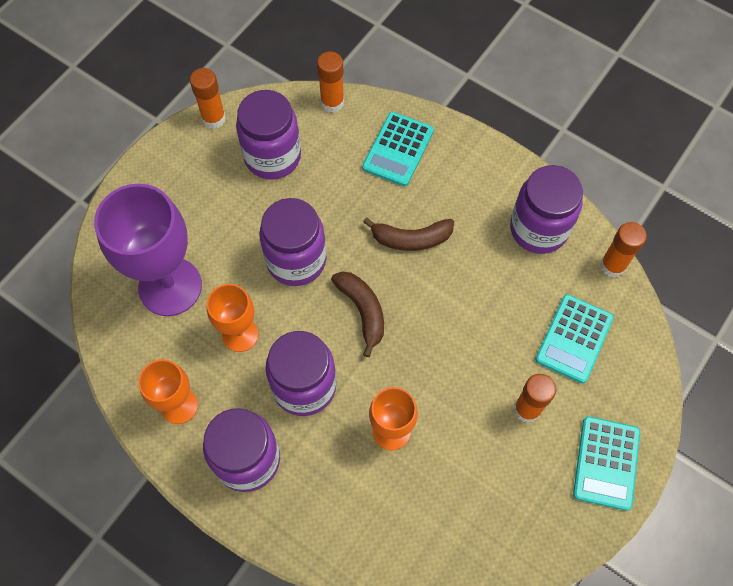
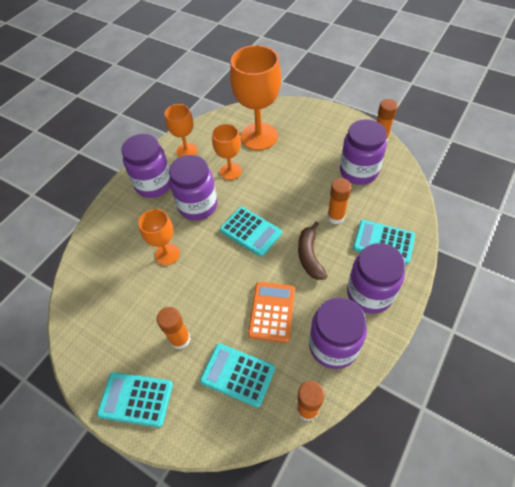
camera: 90 degrees right, 10 degrees down
purple goblet [94,183,202,316] -> orange goblet [230,45,281,150]
purple jar [259,198,326,286] -> purple jar moved to [347,243,405,314]
orange glue stick [317,51,344,113] -> orange glue stick moved to [327,178,352,224]
brown banana [331,272,384,357] -> turquoise calculator [220,207,282,257]
none -> orange calculator [248,282,295,343]

